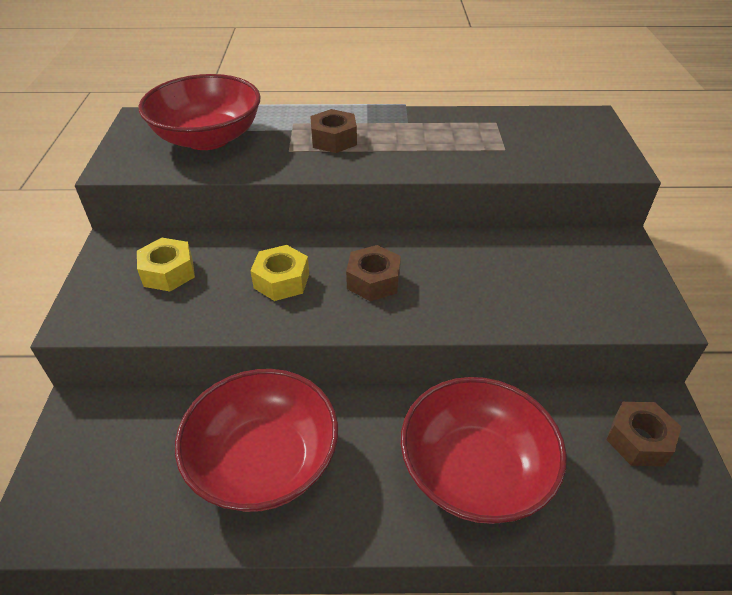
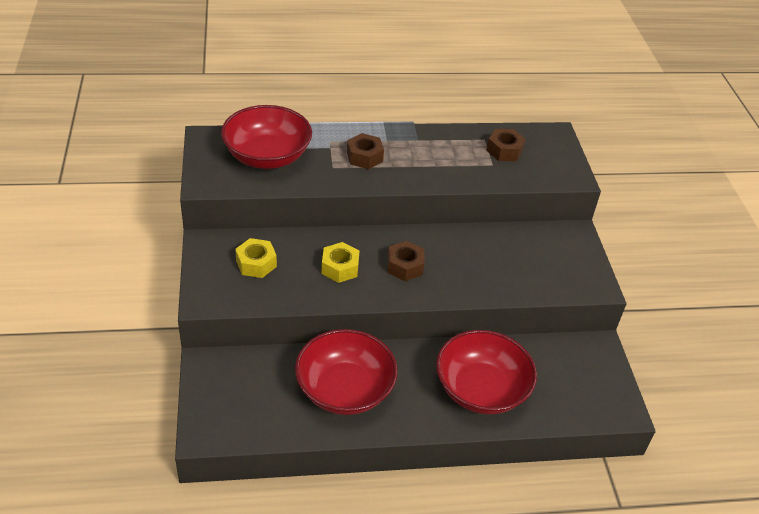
camera: 10 degrees left, 0 degrees up
brown nut [606,402,681,466] -> brown nut moved to [486,129,526,161]

